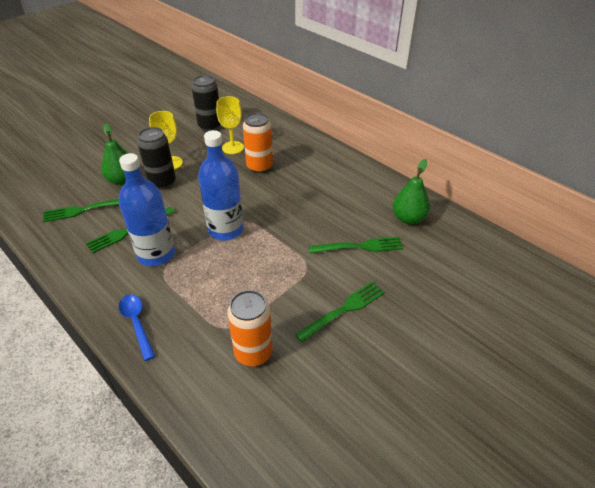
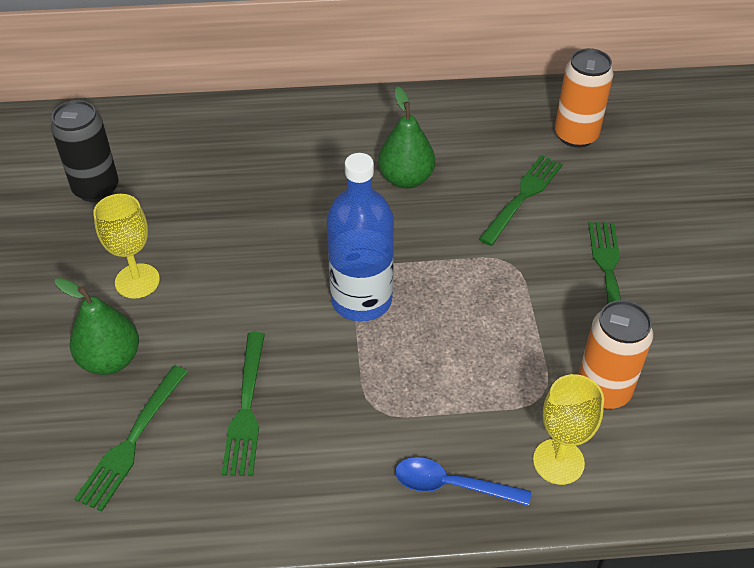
camera: 50 degrees left, 5 degrees up
blue bottle [119,153,175,266] -> none
black can [137,127,176,190] -> none
yellow goblet [216,96,244,154] -> yellow goblet moved to [533,374,604,485]
orange can [243,112,273,173] -> orange can moved to [555,48,614,148]
green pear [393,159,430,224] -> green pear moved to [378,87,435,188]

